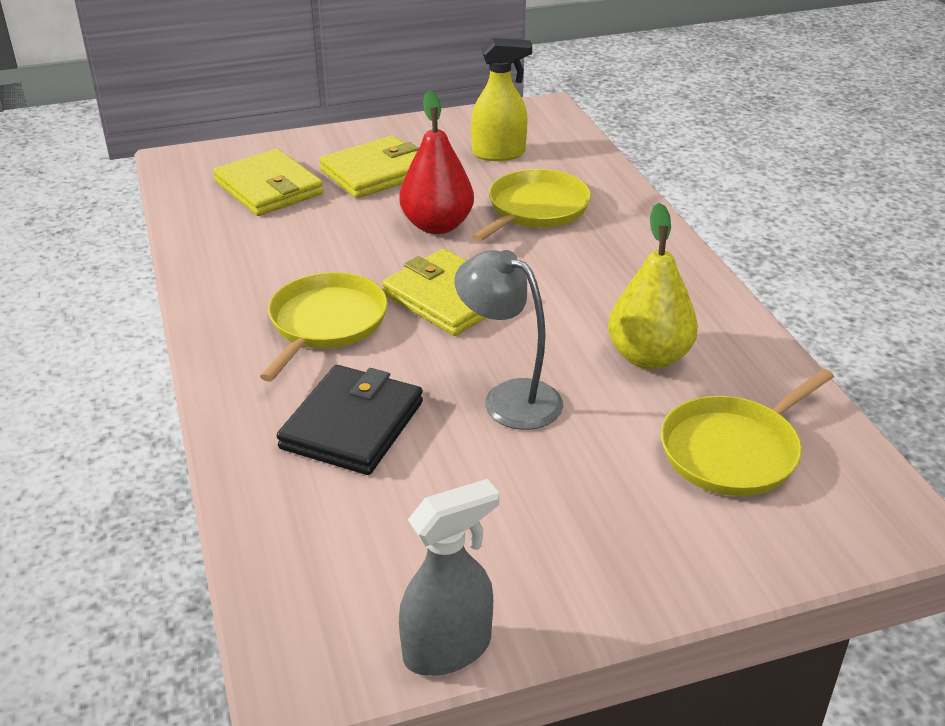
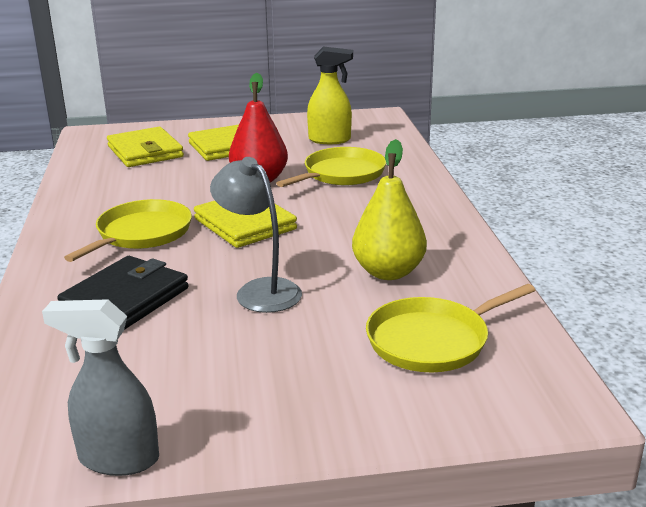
camera: 10 degrees right, 10 degrees down
grey spray bottle [399,479,499,676] -> grey spray bottle turned 150 degrees counterclockwise [42,299,159,476]

